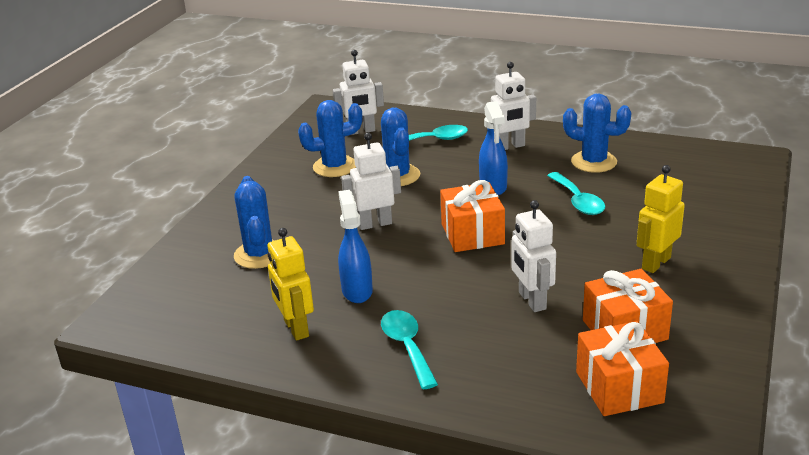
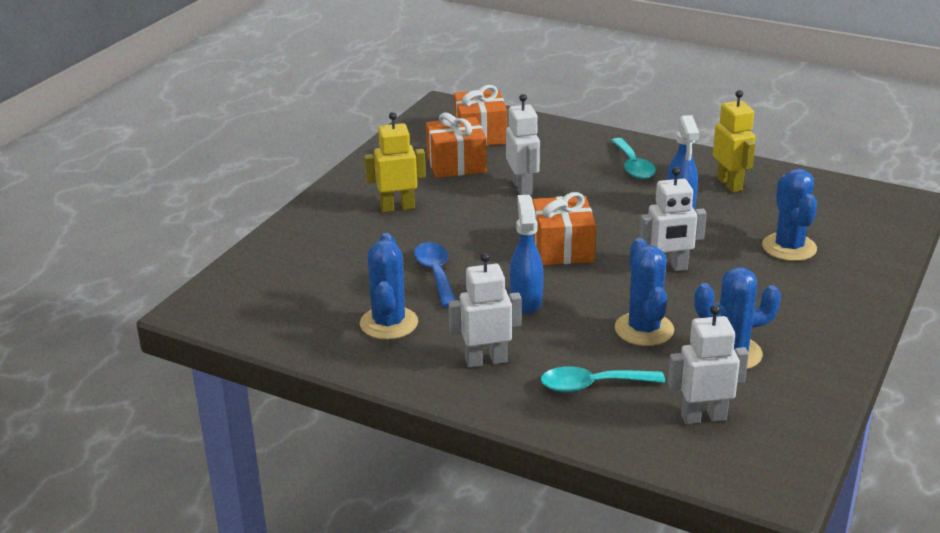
camera: 175 degrees left, 0 degrees up
turquoise spoon [547,172,605,215] -> blue spoon [414,242,456,307]
blue cactus [563,93,632,173] -> blue cactus turned 60 degrees clockwise [360,233,418,340]
yellow robot [637,165,685,273] -> yellow robot turned 150 degrees counterclockwise [364,112,426,212]

